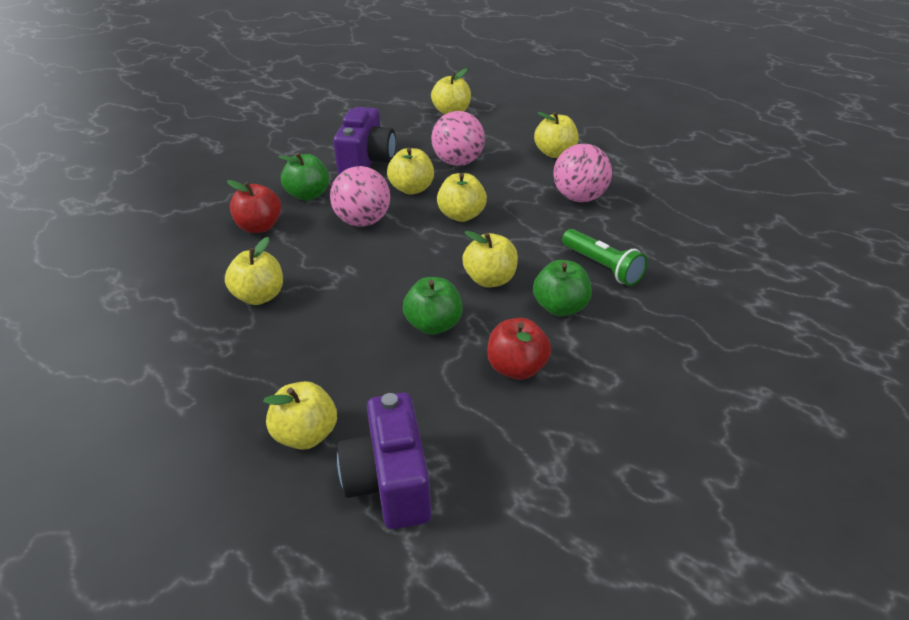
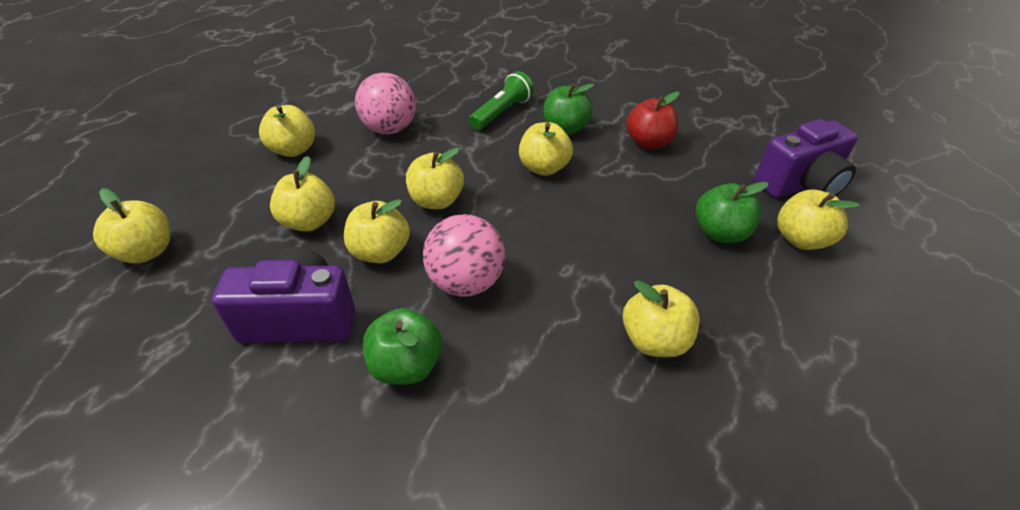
camera: 105 degrees left, 5 degrees up
red apple [227,180,281,233] -> none
green apple [403,277,463,335] -> green apple moved to [696,182,769,243]
pink ball [431,111,485,166] -> yellow apple [270,156,335,232]

